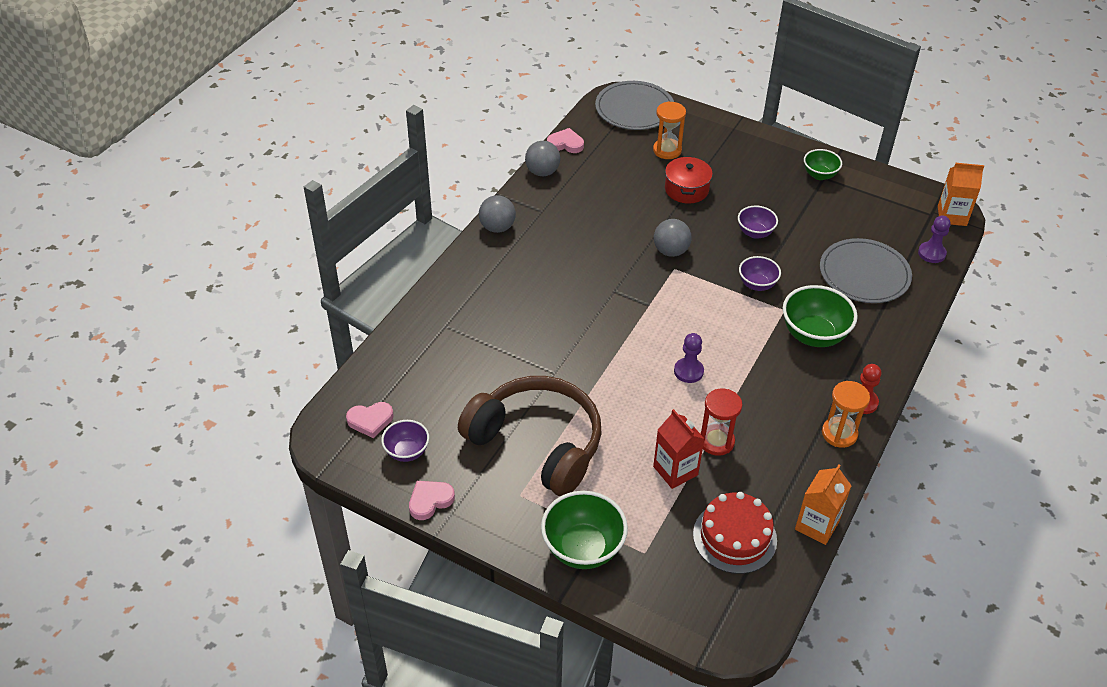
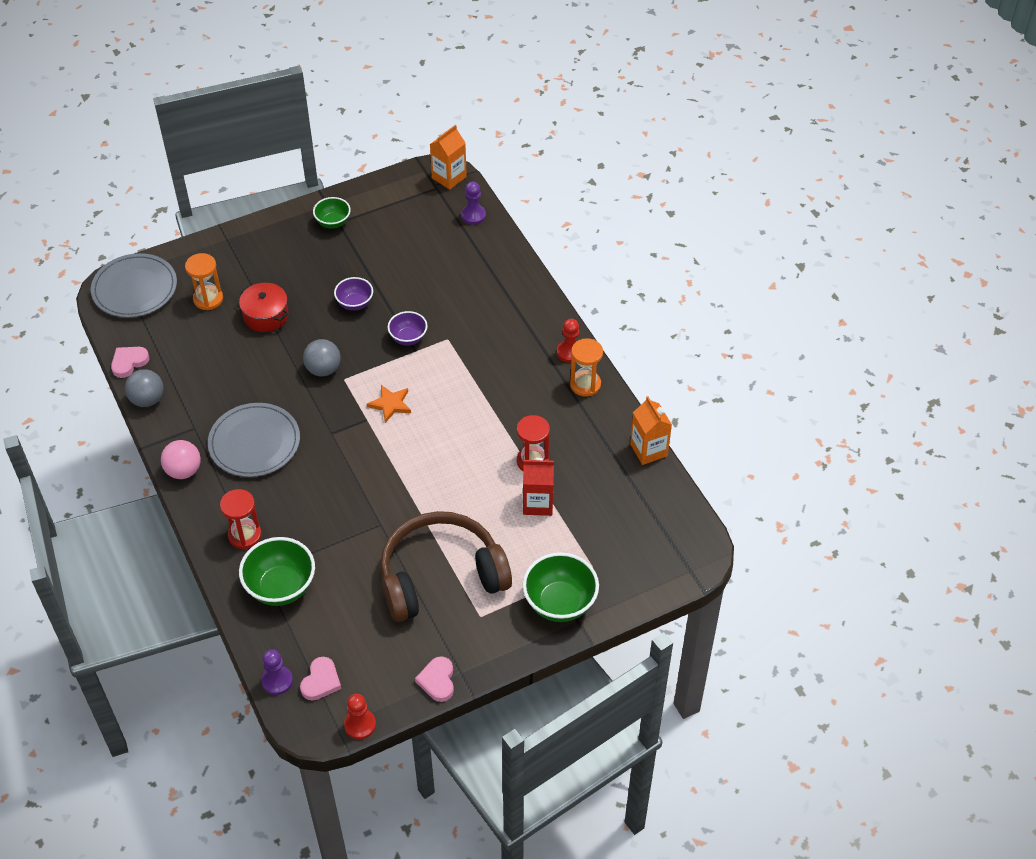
camera: 55 degrees left, 5 degrees up
purple bowl [381,420,429,462] -> none
grey ball [479,195,516,233] -> pink ball [161,440,201,479]
purple pawn [674,333,704,383] -> purple pawn moved to [261,649,293,695]
red cake [693,492,777,574] -> none
green bowl [783,285,858,347] -> green bowl moved to [239,537,315,606]
grey plate [820,238,912,303] -> grey plate moved to [208,403,300,477]
none -> red hourglass [220,489,262,549]
none -> red pawn [344,694,376,739]
none -> orange star [367,385,411,423]

